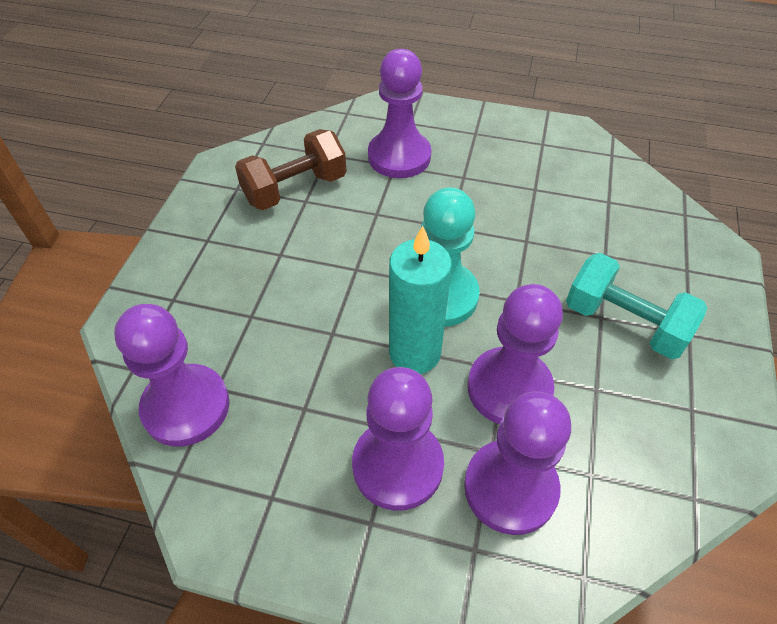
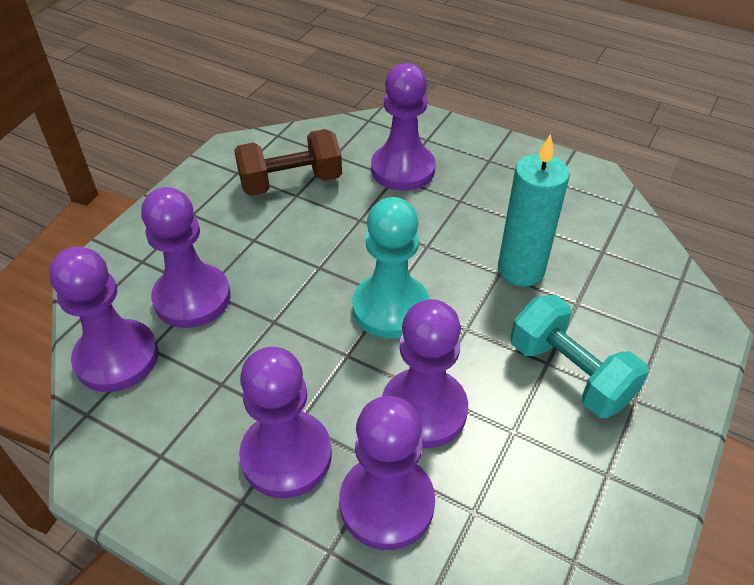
camera: 15 degrees right, 5 degrees down
turquoise candle [389,226,452,374] -> turquoise candle moved to [498,134,570,287]
none -> purple pawn [141,187,231,328]

